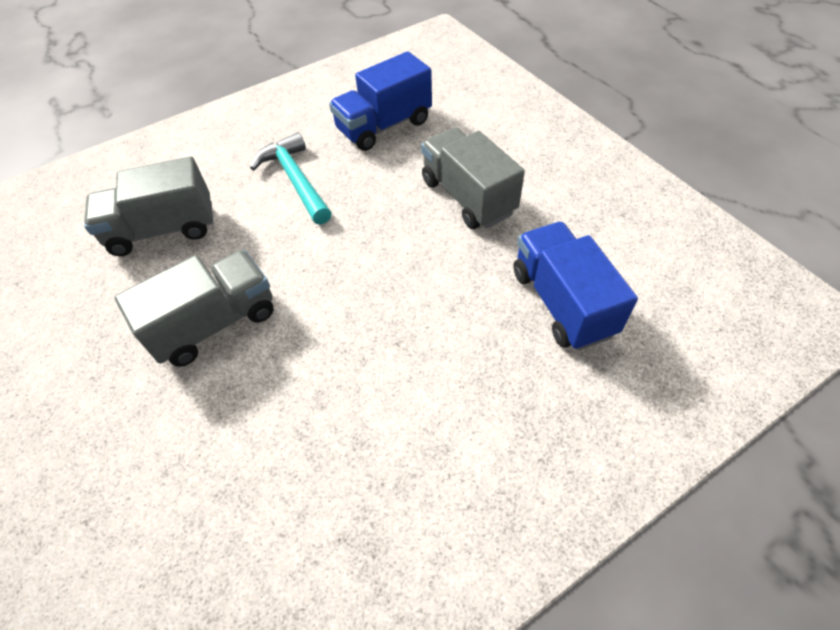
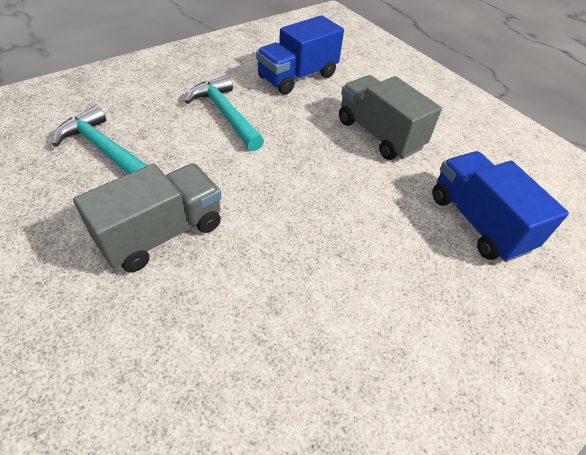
camera: 10 degrees left, 5 degrees down
grey truck [84,156,213,256] -> turquoise hammer [52,105,148,174]

